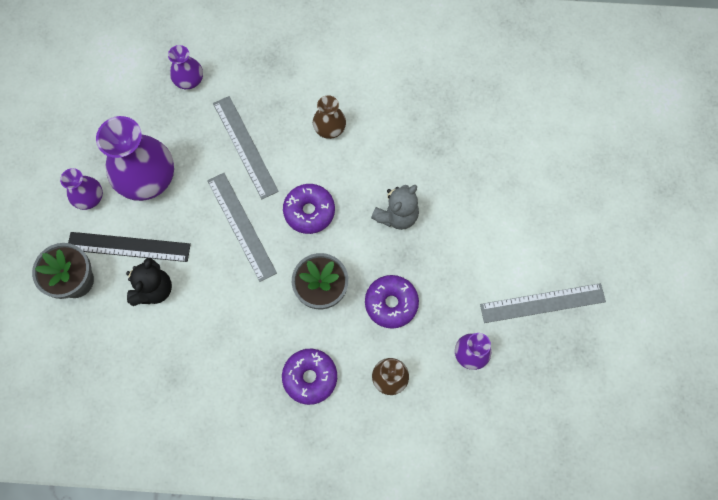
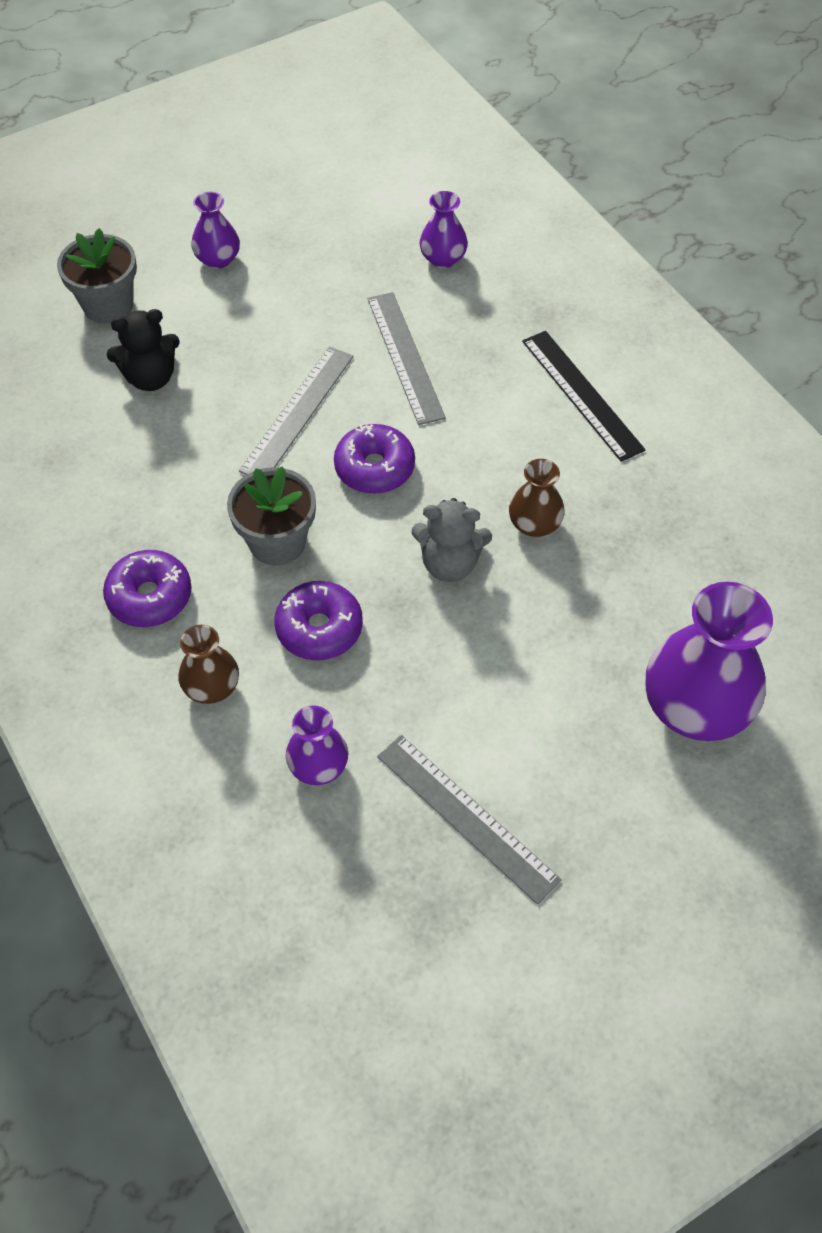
camera: 55 degrees right, 15 degrees down
black ruler [68,232,191,262] -> black ruler moved to [522,331,645,462]
purple vase [96,116,174,201] -> purple vase moved to [646,582,773,741]
grey ruler [213,96,279,199] -> grey ruler turned 45 degrees counterclockwise [367,292,446,425]
brown vase [313,95,346,139] -> brown vase moved to [509,459,565,537]

